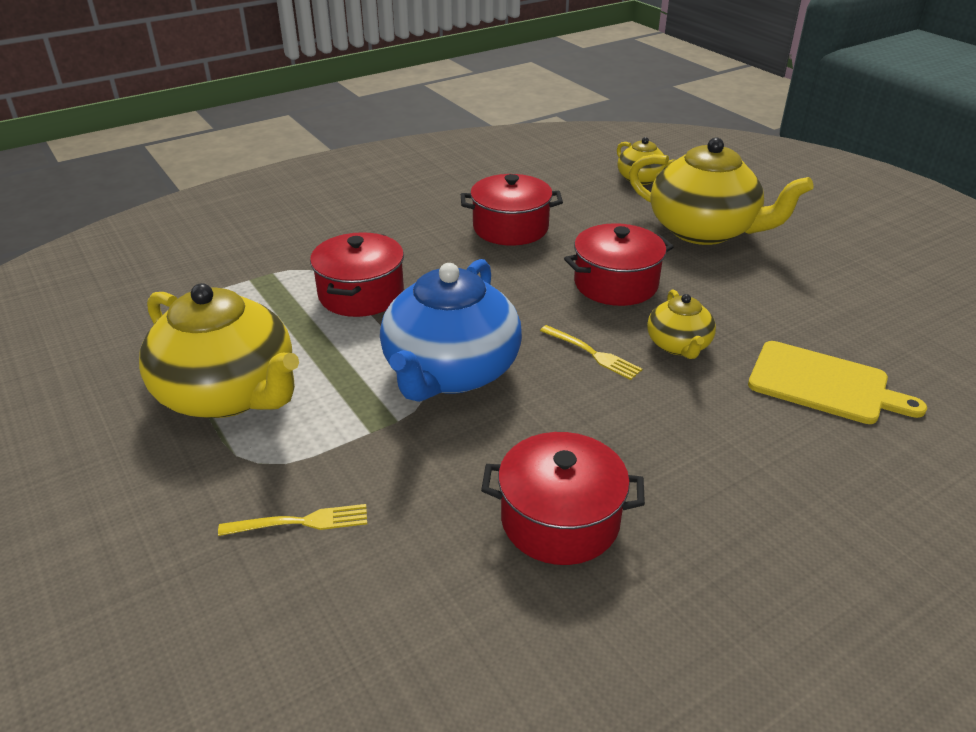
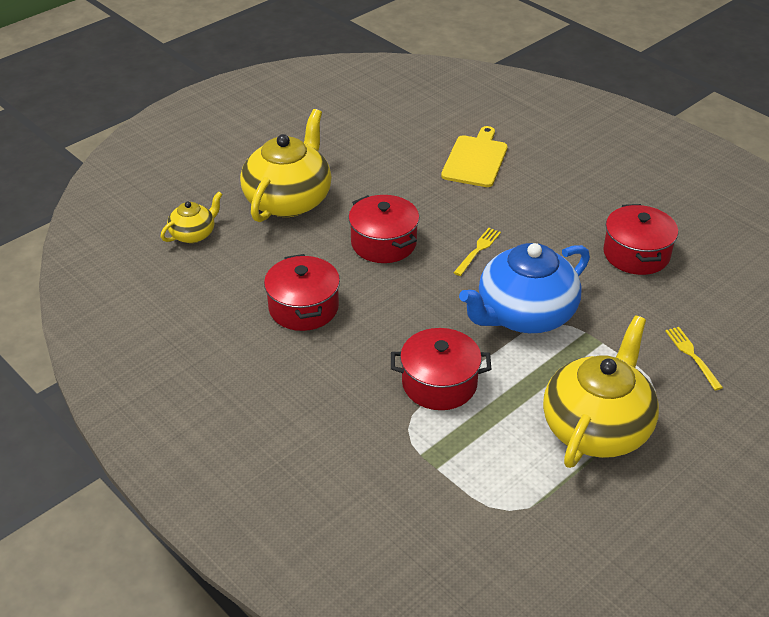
camera: 100 degrees left, 5 degrees up
blue teapot [380,259,522,402] -> blue teapot turned 135 degrees clockwise [459,243,590,333]
yellow teapot [647,289,716,359] -> none

